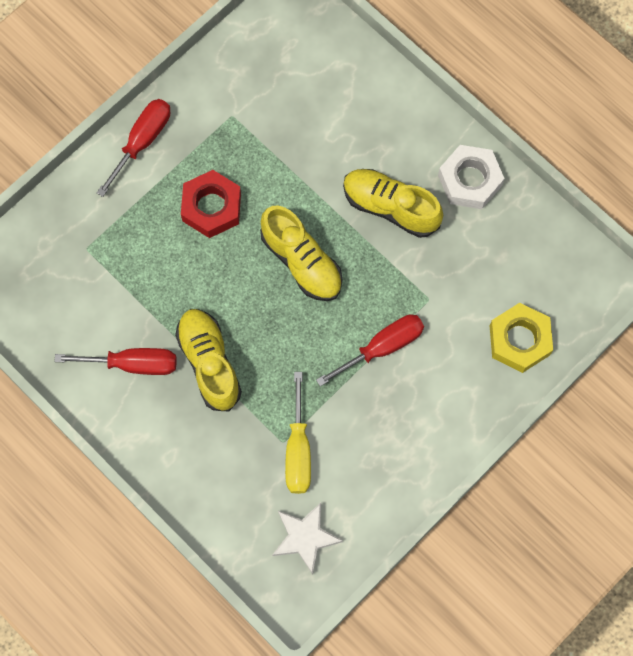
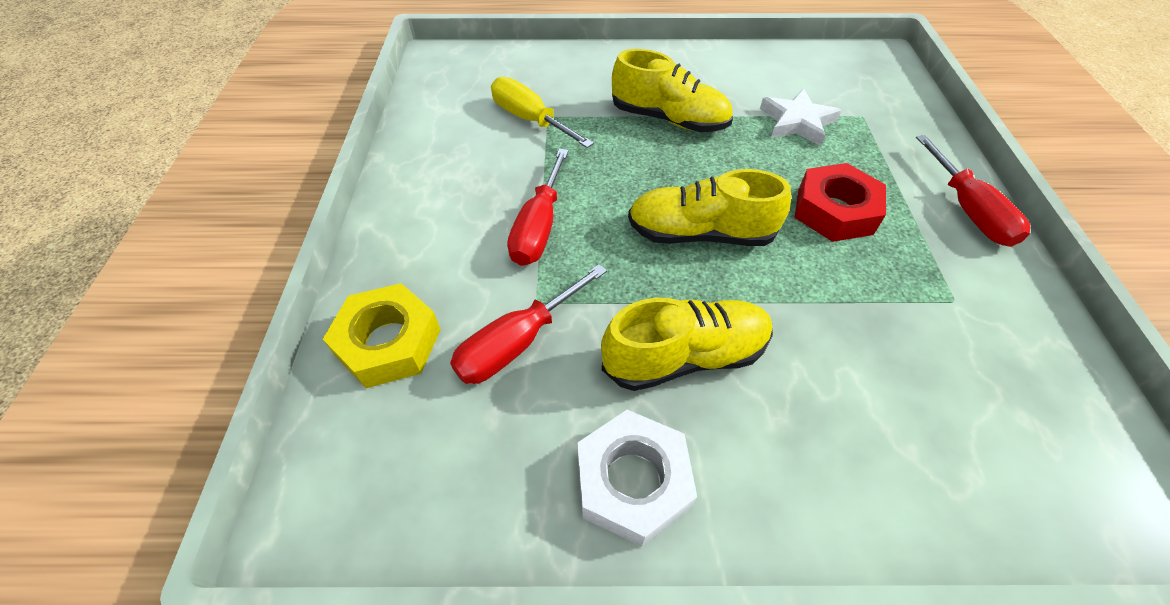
camera: 135 degrees right, 20 degrees down
red screwdriver [54,348,177,375] -> red screwdriver moved to [450,264,607,384]
white star [272,503,343,574] -> white star moved to [760,88,842,146]

